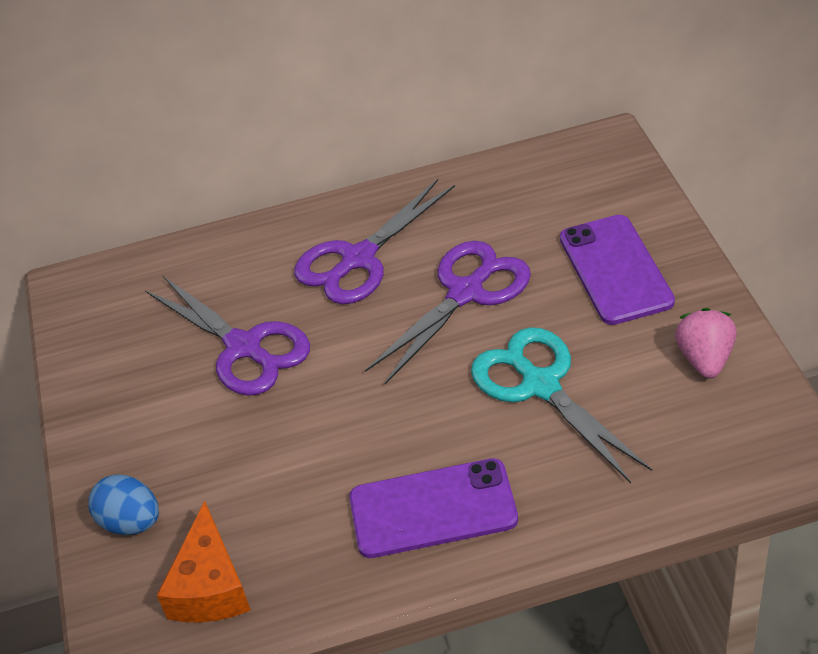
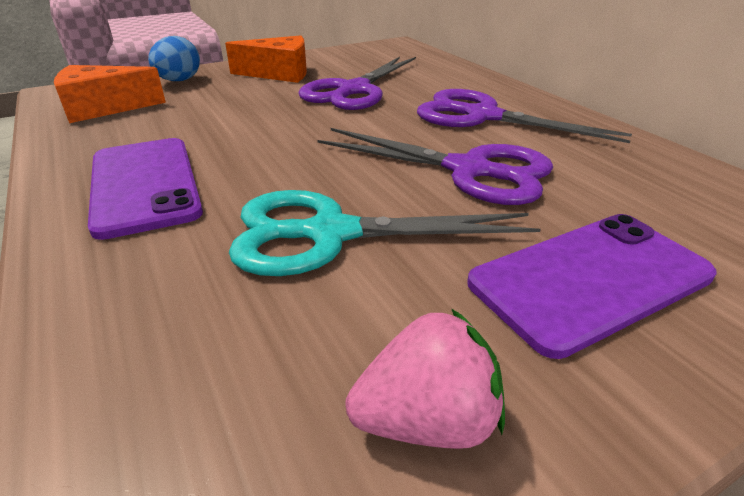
camera: 70 degrees right, 10 degrees down
turquoise scissors [471,327,652,483] -> turquoise scissors turned 135 degrees counterclockwise [229,190,541,276]
none -> orange cheese [225,35,307,83]

